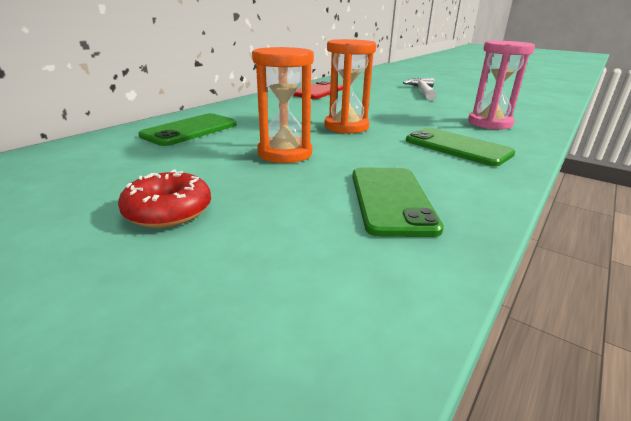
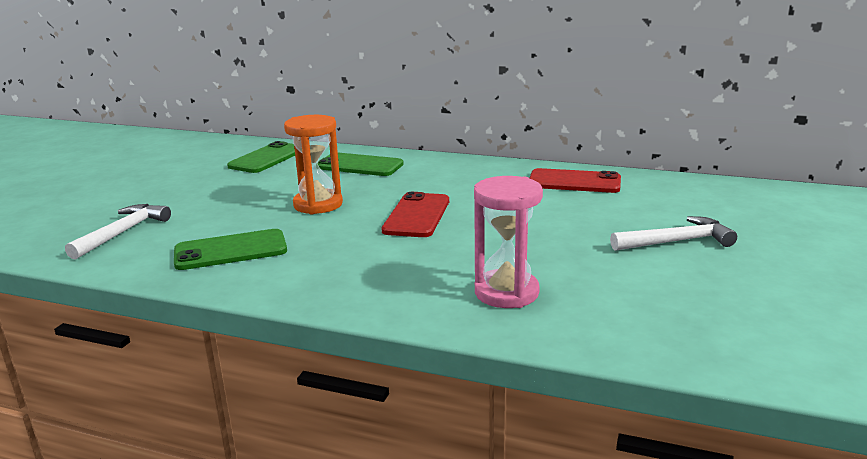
camera: 75 degrees right, 5 degrees down
red donut [118,169,211,228] -> none
orange hourglass [324,39,376,134] -> red phone [382,192,449,237]
green phone [406,128,515,166] -> green phone moved to [227,141,295,173]
none -> white hammer [65,204,171,260]

